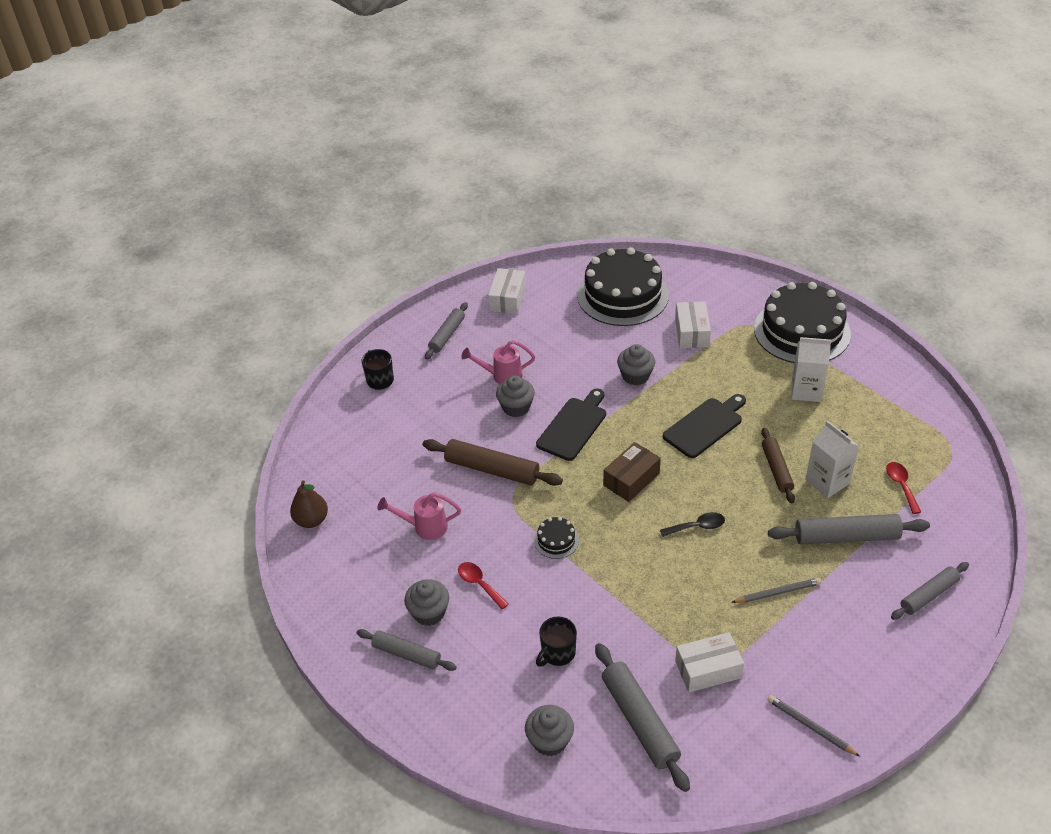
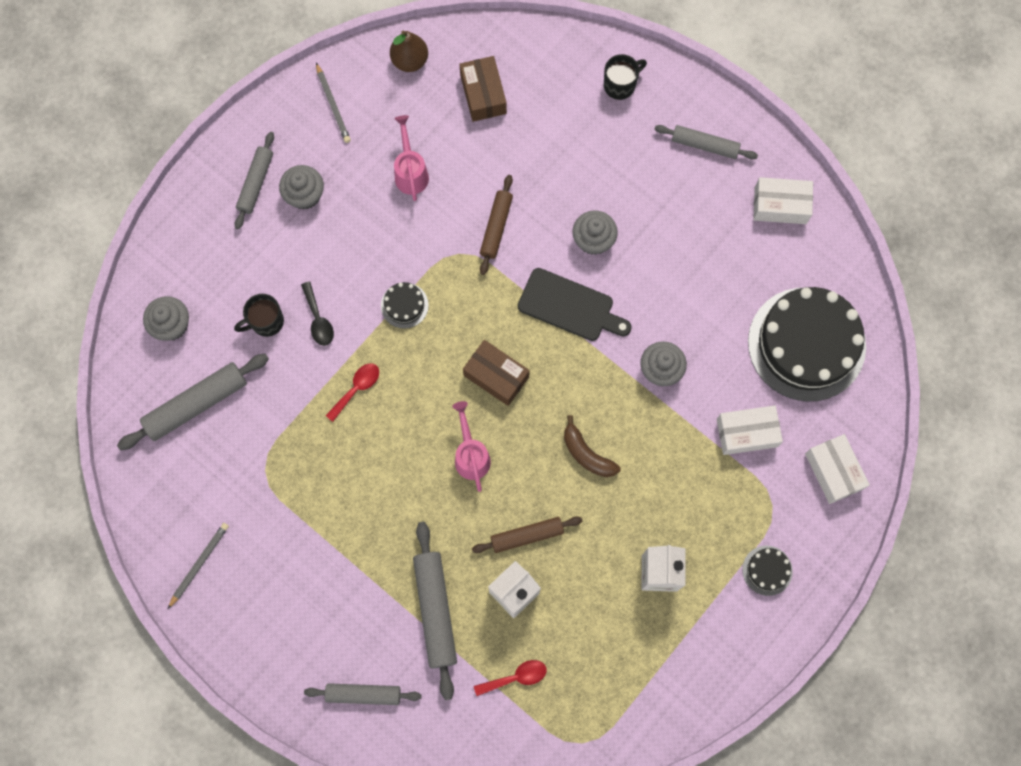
camera: 80 degrees right, 30 degrees up
brown rolling pin [423,439,563,486] -> brown rolling pin [480,175,513,275], size x0.65
red spoon [458,562,509,609] -> red spoon moved to [326,363,379,422]
pink watering can [461,340,535,384] -> pink watering can moved to [452,401,491,492]
black mug [536,616,577,667] -> black mug turned 60 degrees counterclockwise [234,294,284,337]
black spoon [660,512,725,537] -> black spoon moved to [301,281,334,346]
black cutting board [663,394,746,458] -> brown banana [564,415,620,477]
white box [675,632,744,692] -> white box moved to [805,434,870,504]
grey pencil [731,578,821,603] -> grey pencil moved to [316,63,351,143]
black cake [754,282,851,363] -> black cake [742,546,793,596], size x0.41
grey rolling pin [891,562,969,620] -> grey rolling pin turned 45 degrees counterclockwise [304,683,421,705]
none -> brown box [459,56,507,122]

